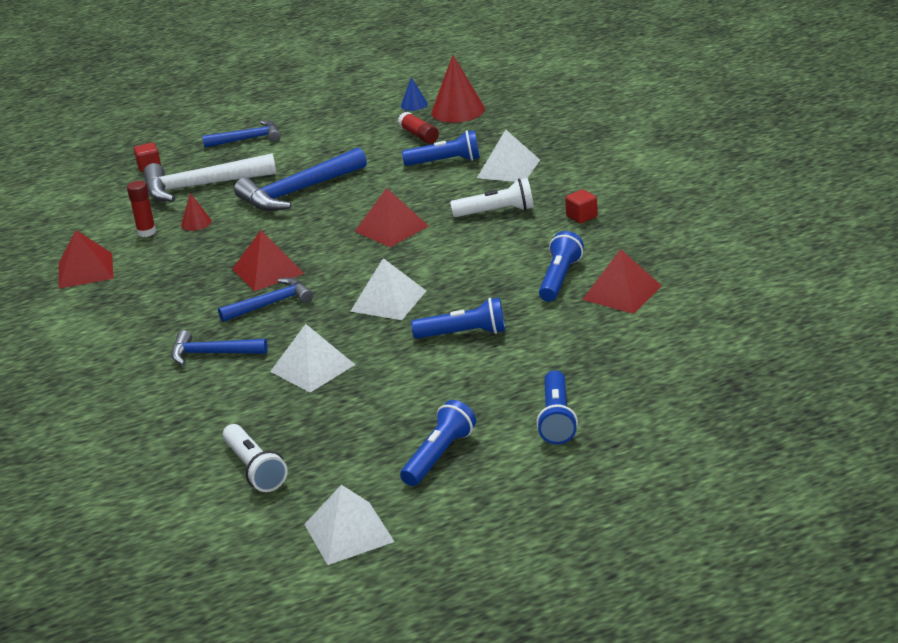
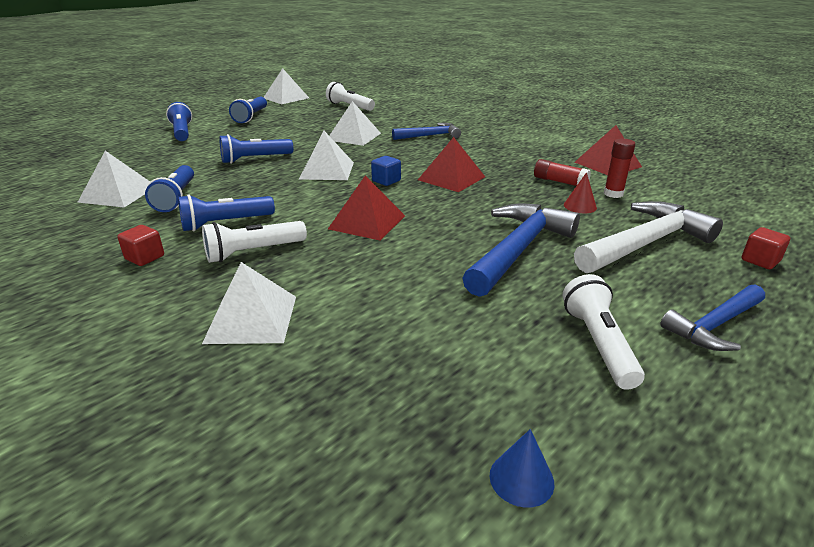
camera: 155 degrees right, 0 degrees up
blue hammer [218,278,313,322] -> none
red glue stick [398,112,439,144] -> red glue stick moved to [534,159,591,186]
blue flashlight [402,130,480,166] -> blue flashlight moved to [178,194,275,231]
red cone [431,55,485,123] -> none
red pyramid [582,249,662,314] -> white pyramid [77,151,150,208]
none -> blue cube [371,156,401,186]
none -> white flashlight [562,274,645,390]

